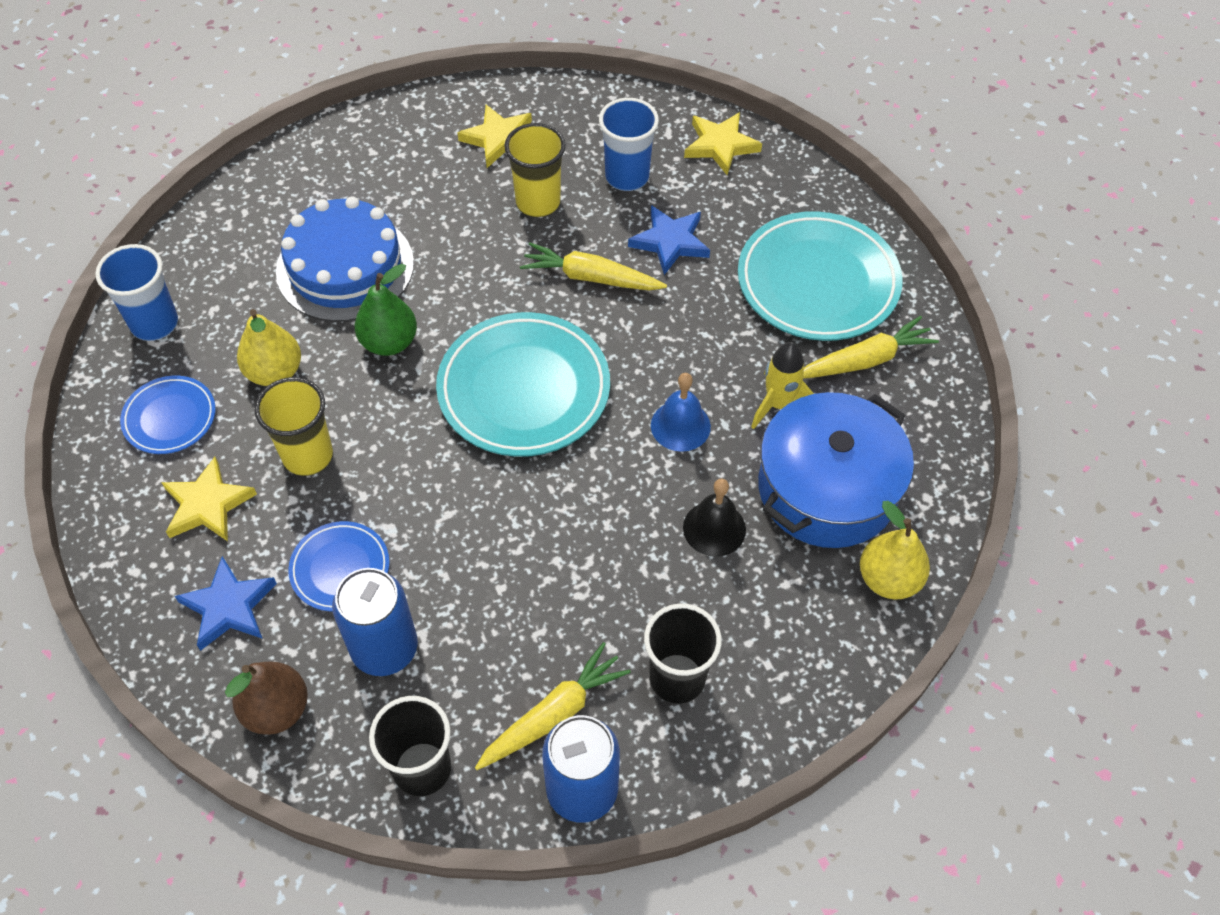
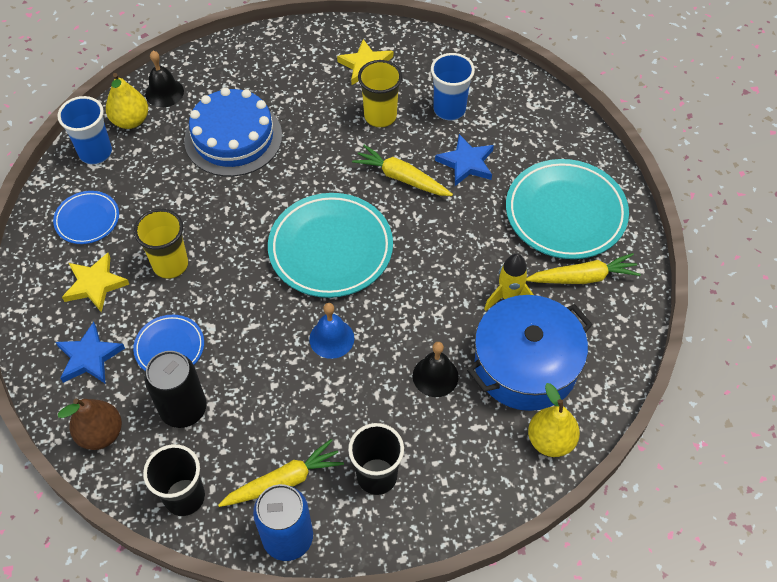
camera: 15 degrees right, 0 degrees up
yellow pear [237,309,301,386] -> yellow pear moved to [106,73,148,129]
blue can [332,568,418,676] -> black can [144,351,206,428]
green pear [355,264,417,356] -> none
blue bell [651,373,711,452] -> blue bell moved to [309,303,354,359]
yellow star [684,112,762,175] -> none
none -> black bell [145,51,184,107]

